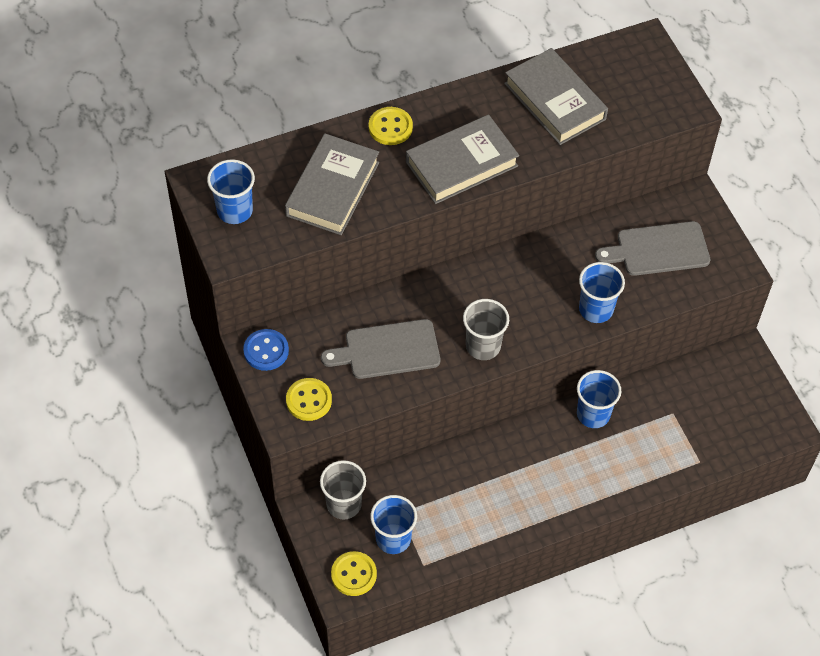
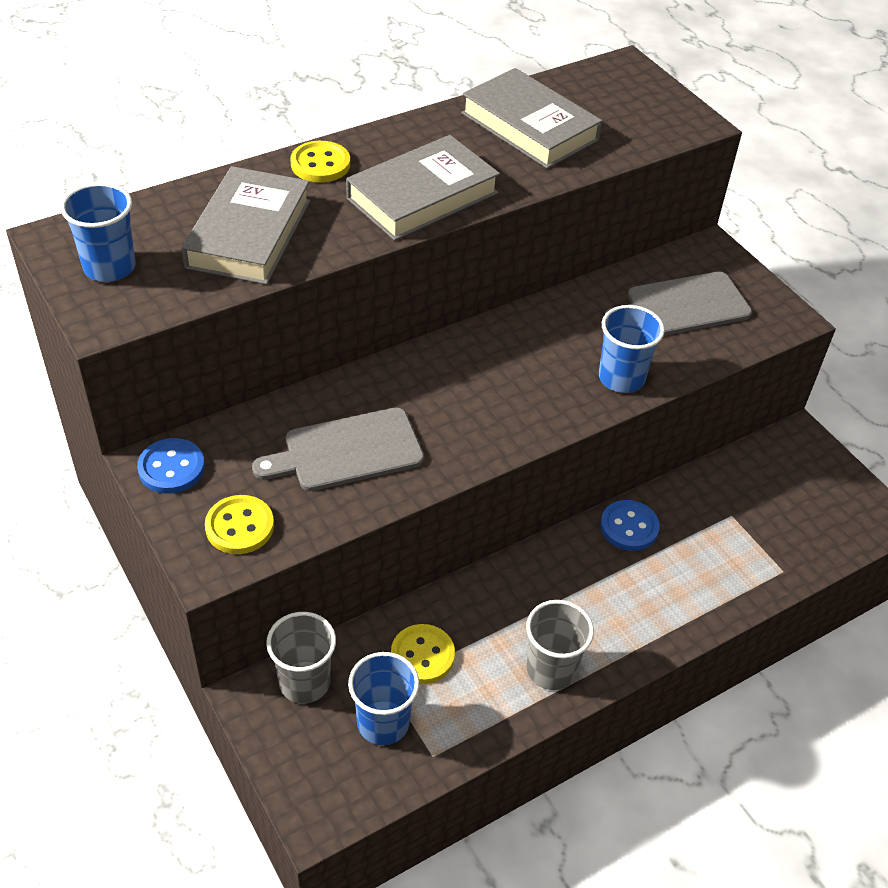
camera: 10 degrees left, 10 degrees down
yellow button [331,551,377,596] -> yellow button moved to [391,624,455,684]
grey cup [463,299,509,360] -> grey cup moved to [526,600,594,690]
blue cup [577,370,621,428] -> blue button [600,500,660,551]

